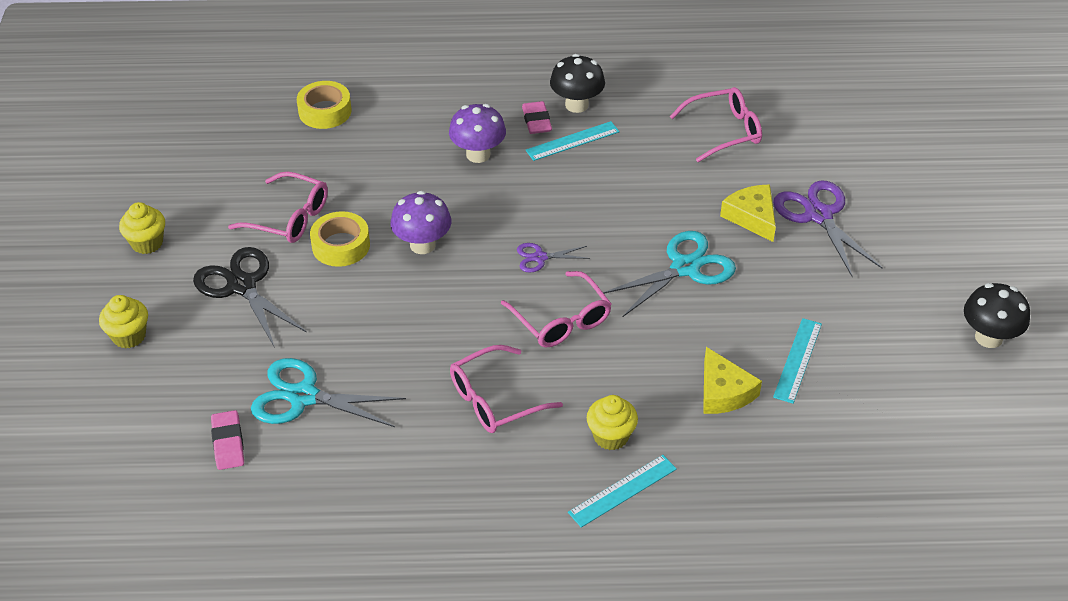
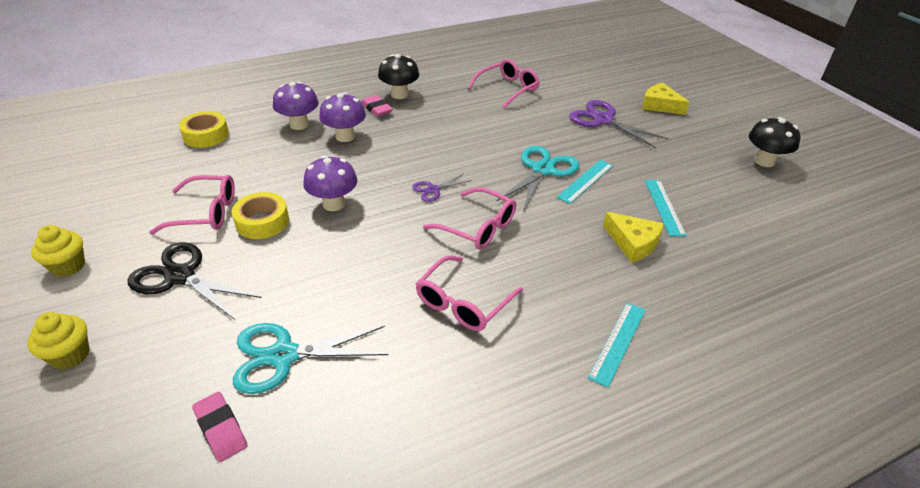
camera: 25 degrees left, 5 degrees down
turquoise ruler [526,121,620,161] -> turquoise ruler moved to [557,160,613,204]
yellow cupcake [587,395,638,450] -> none
yellow cheese [720,184,776,242] -> yellow cheese moved to [642,82,689,115]
none -> purple mushroom [273,81,319,130]

